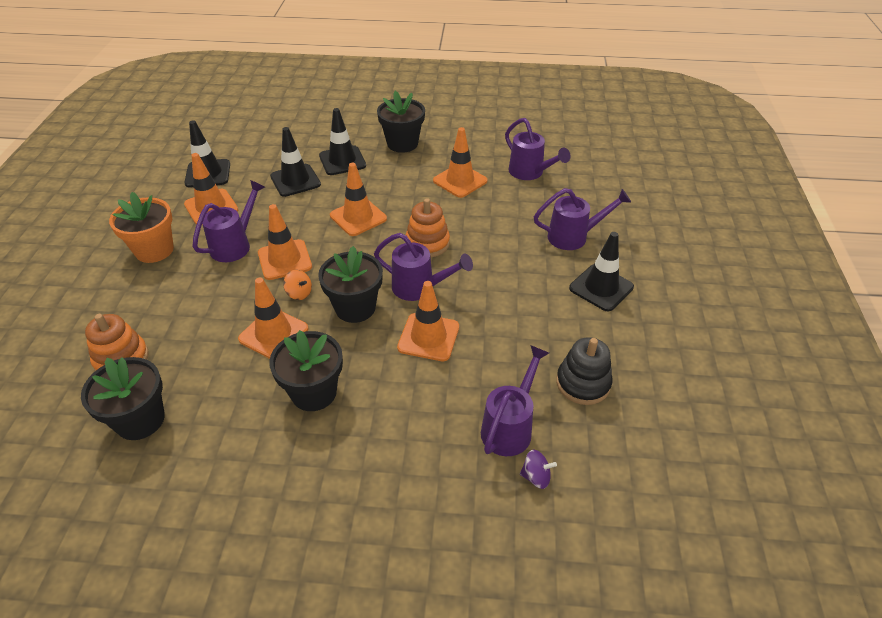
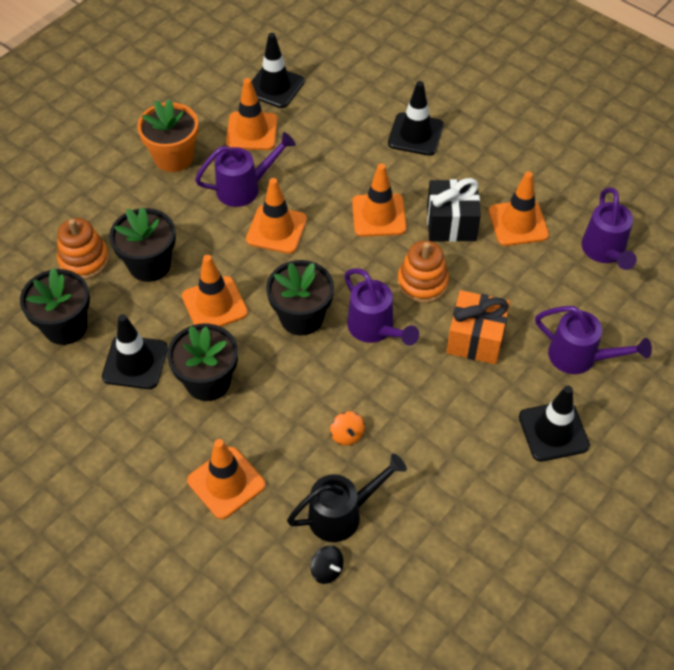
camera: 35 degrees right, 10 degrees up
black traffic cone [270,127,321,197] -> black traffic cone moved to [102,314,168,389]
orange spinning top [283,270,312,300] -> orange spinning top moved to [330,411,365,446]
black flower pot [377,91,425,153] -> black flower pot moved to [109,207,176,282]
orange traffic cone [397,281,459,361] -> orange traffic cone moved to [187,439,266,519]
purple watering can [481,345,549,456] -> black watering can [287,454,407,542]
purple spinning top [520,450,557,489] -> black spinning top [310,545,344,584]
black stacking toy [556,337,612,405] -> none
none -> black gift [427,178,481,242]
none -> orange gift [446,290,510,364]

